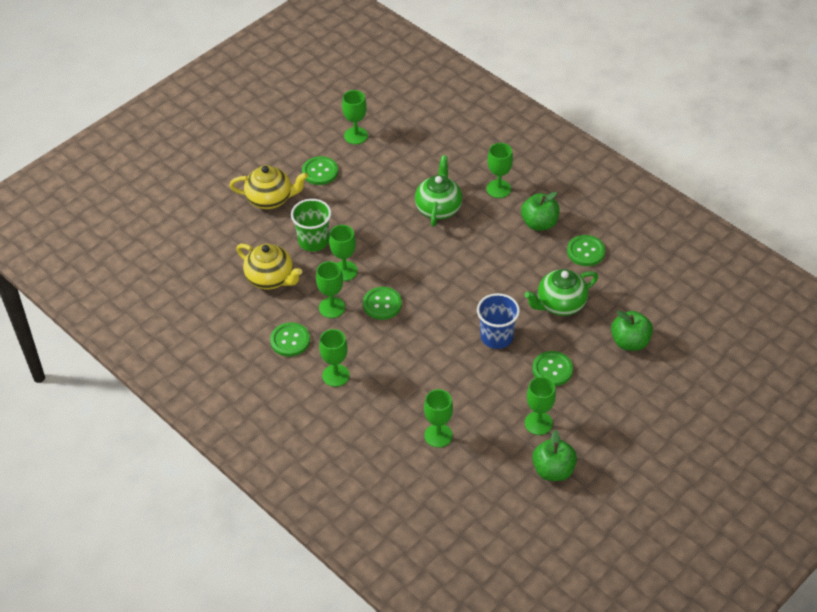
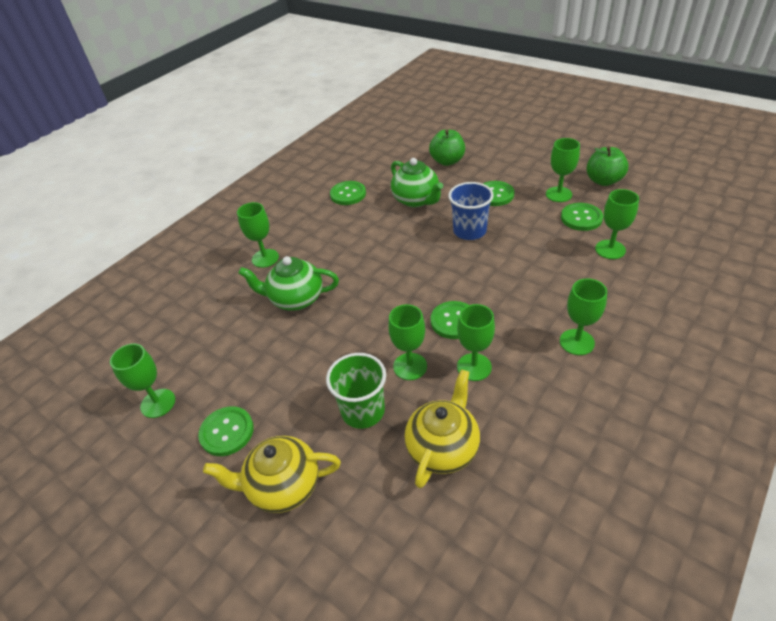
camera: 95 degrees left, 5 degrees down
yellow teapot [229,165,308,209] -> yellow teapot turned 90 degrees counterclockwise [203,436,341,513]
green button [270,322,310,357] -> green button moved to [561,203,603,231]
green apple [521,192,560,231] -> none

